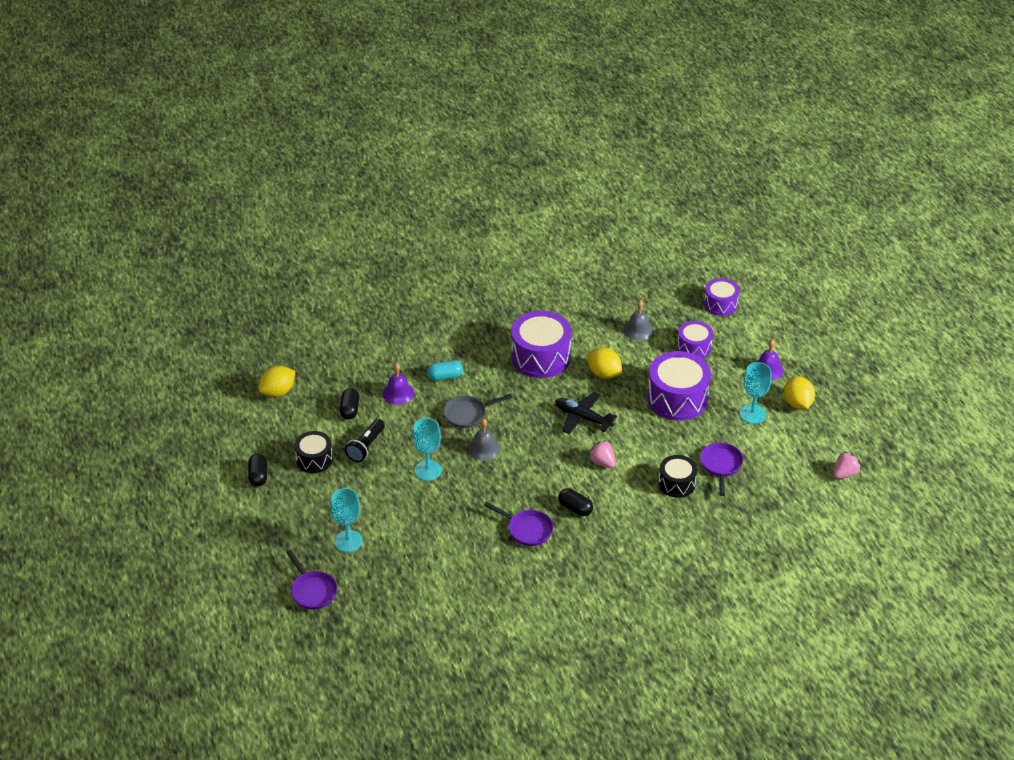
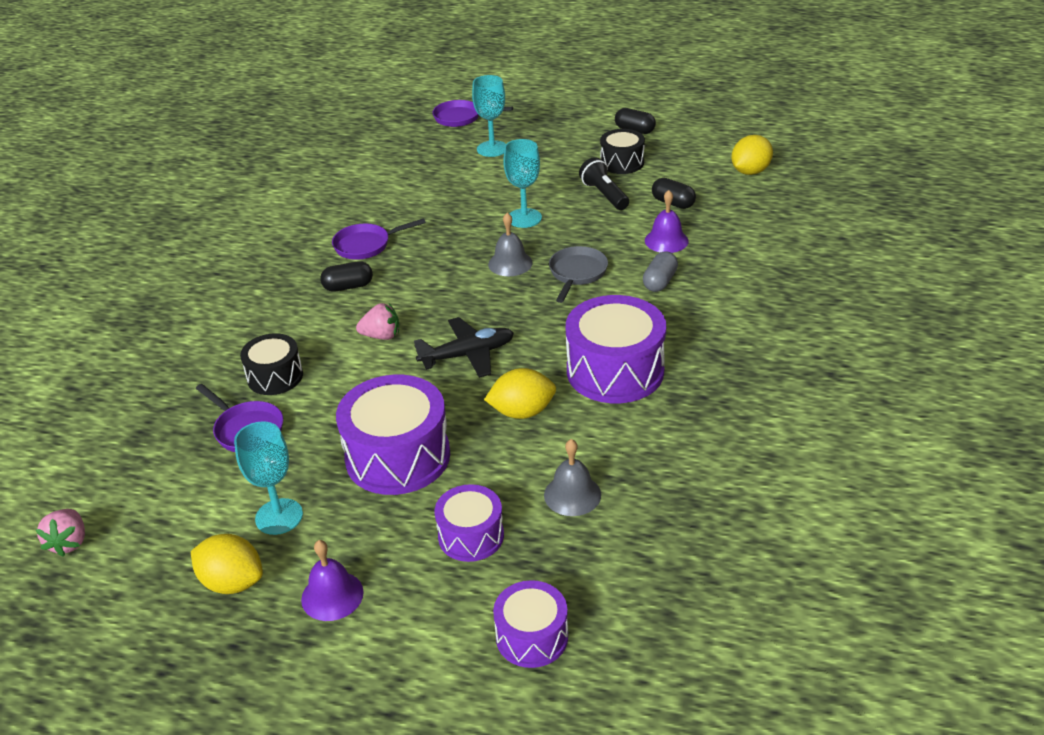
camera: 130 degrees right, 5 degrees down
yellow lemon [259,366,295,397] -> yellow lemon turned 45 degrees clockwise [731,135,773,175]
turquoise capsule [427,360,463,381] -> grey capsule [643,251,678,292]

